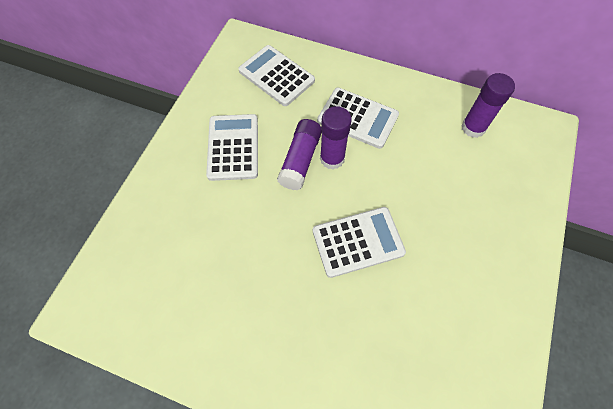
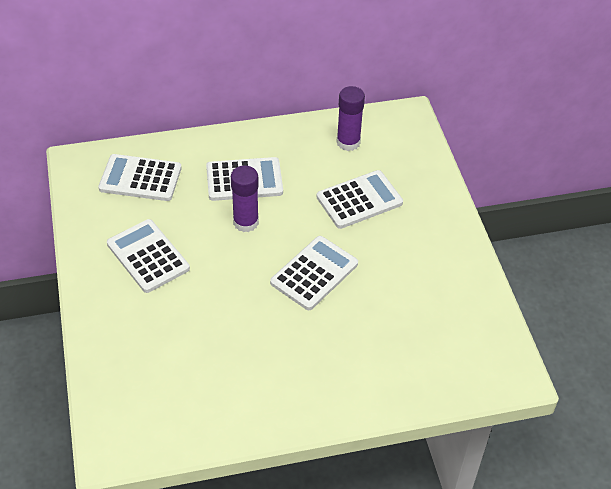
camera: 35 degrees left, 15 degrees down
purple glue stick [277,119,322,190] -> none
none -> white calculator [317,170,403,229]

